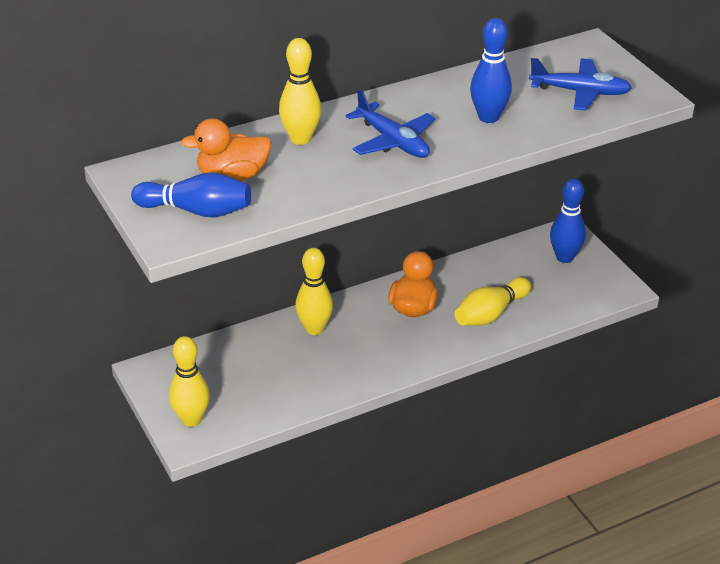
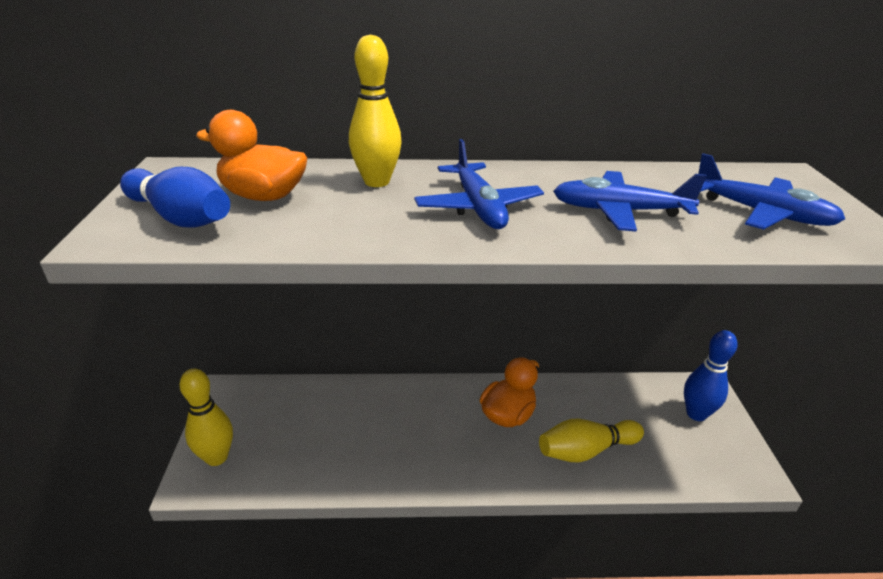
camera: 25 degrees right, 5 degrees down
yellow bowling pin [295,248,333,335] -> none
blue bowling pin [470,18,512,123] -> blue plane [553,171,707,232]

